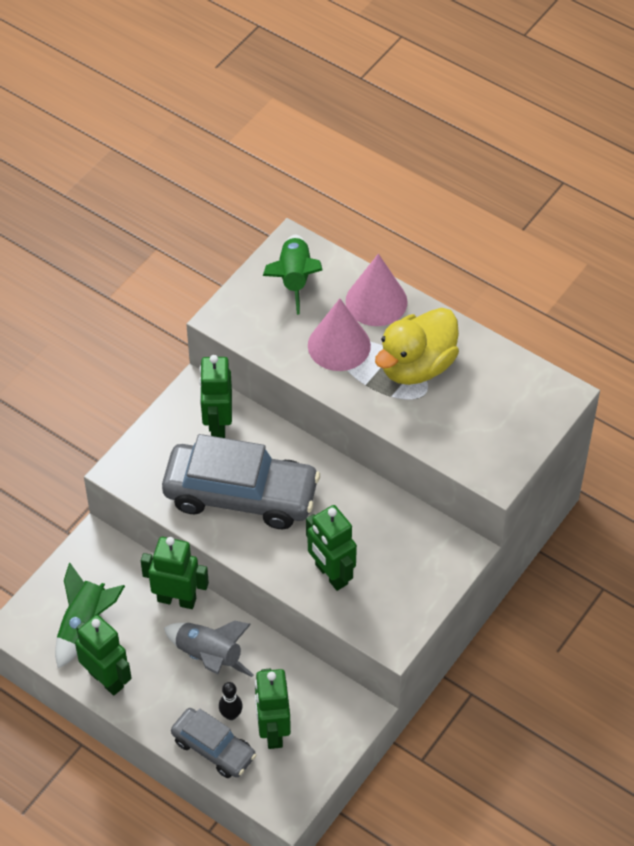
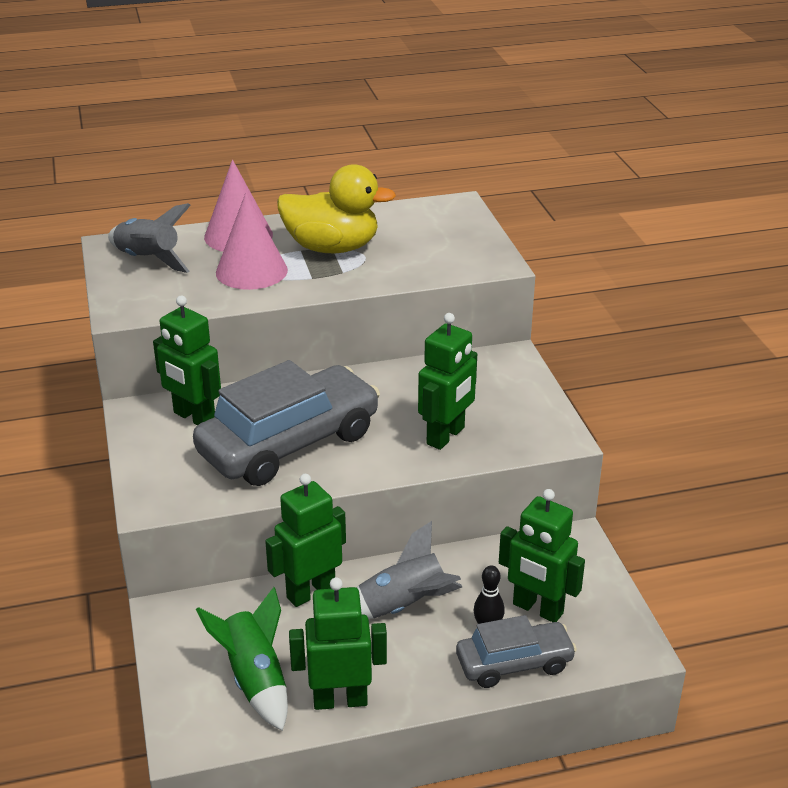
camera: 50 degrees left, 20 degrees down
green rocket [263,235,322,315] -> grey rocket [108,203,191,273]
green robot [306,505,357,591] -> green robot turned 60 degrees counterclockwise [418,313,477,450]
yellow duck [375,308,459,385] -> yellow duck turned 75 degrees counterclockwise [277,164,396,253]

